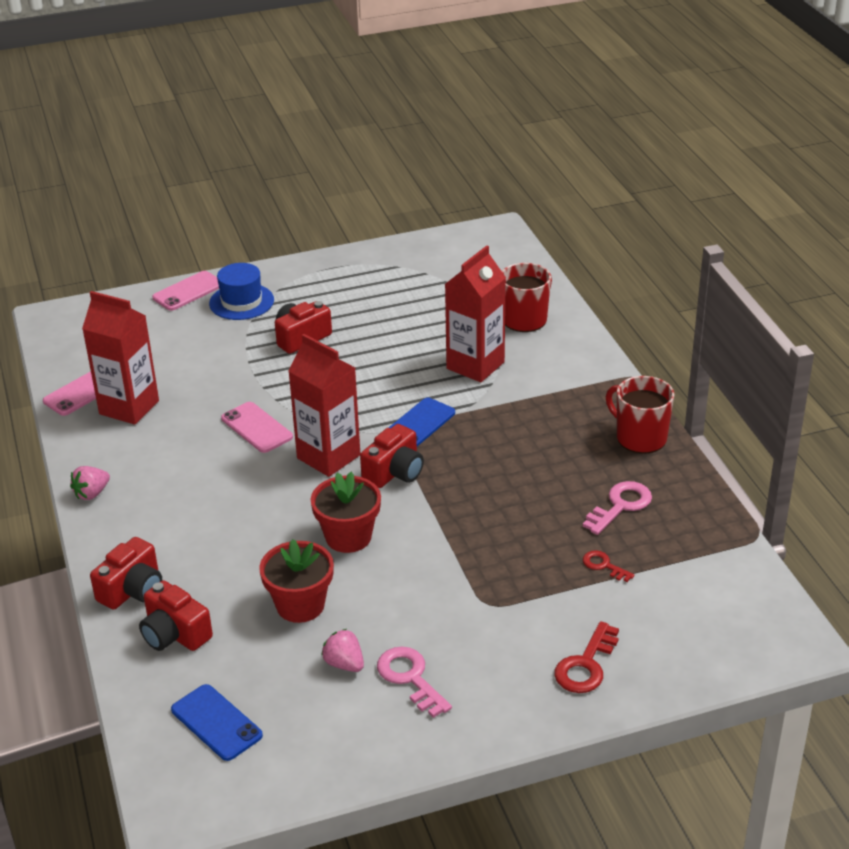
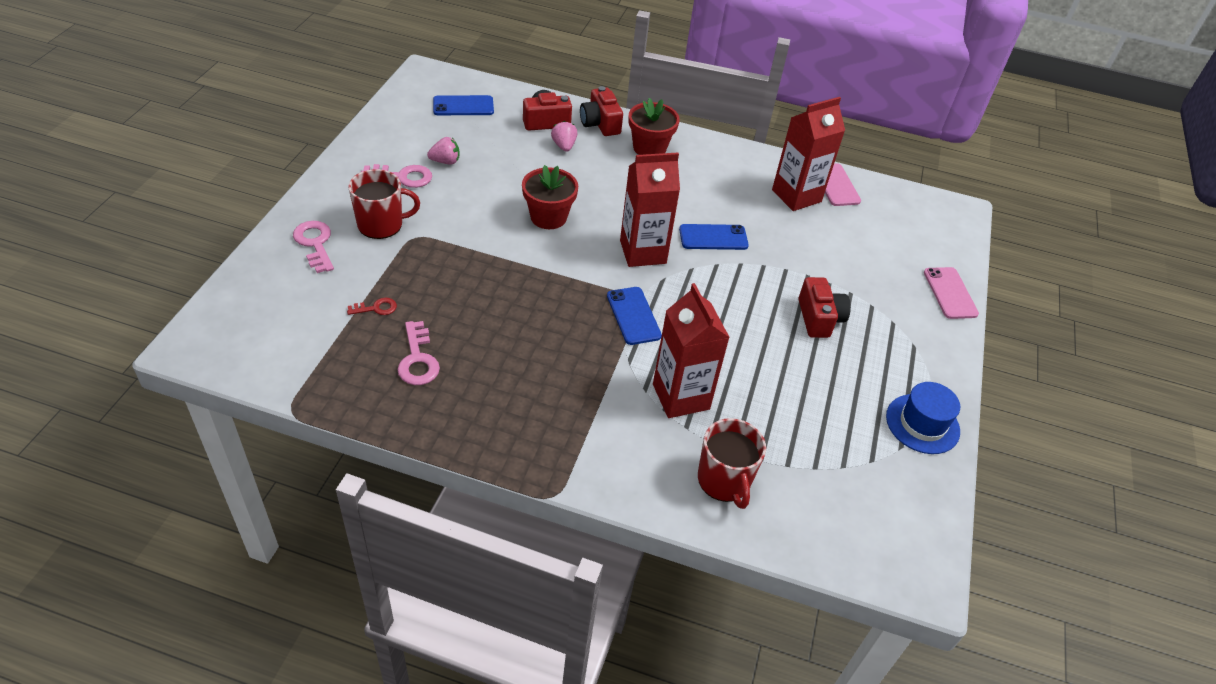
camera: 120 degrees right, 10 degrees up
pink strawberry [70,466,110,500] -> pink strawberry moved to [551,121,577,152]
blue hat [209,263,274,320] -> blue hat moved to [886,382,960,454]
pink phone [221,402,293,453] -> blue phone [679,224,749,250]
red flower pot [259,539,334,623] -> red flower pot moved to [628,98,680,155]
red camera [360,424,424,488] -> none
red key [554,621,619,693] -> pink key [293,221,334,273]
red mug [606,376,675,454] -> red mug moved to [348,169,420,239]

